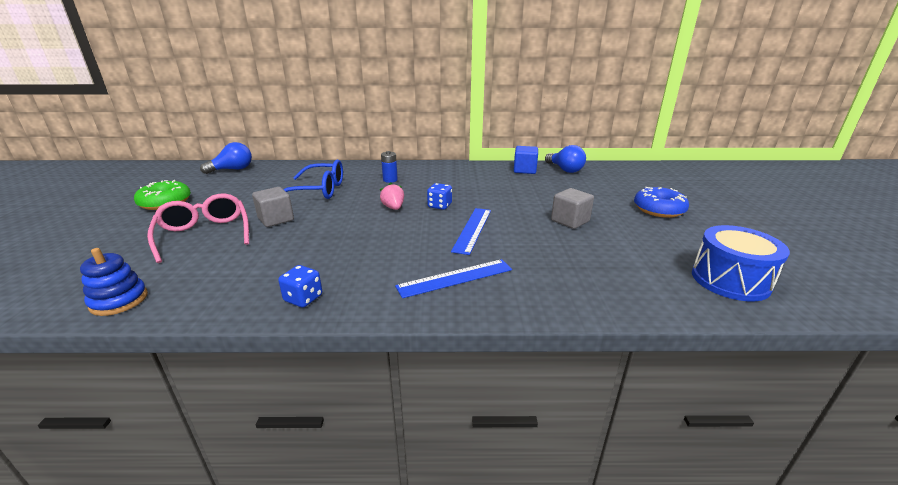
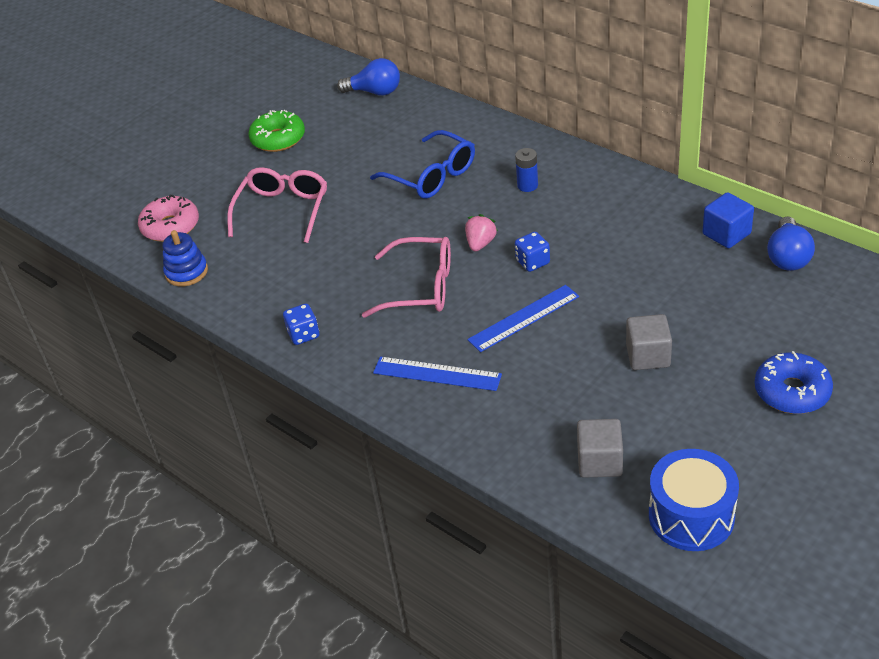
camera: 45 degrees right, 15 degrees up
grey cube [252,187,294,227] -> grey cube moved to [577,419,623,478]
none -> pink donut [138,194,199,242]
none -> pink glasses [362,237,451,318]

